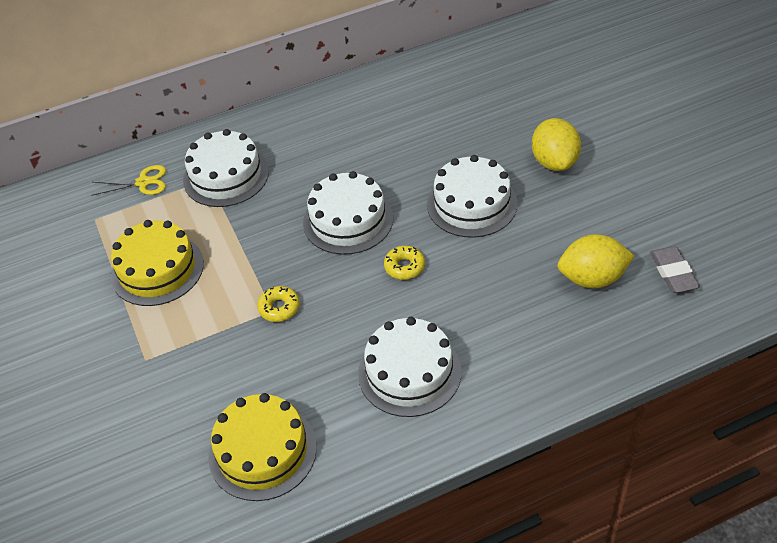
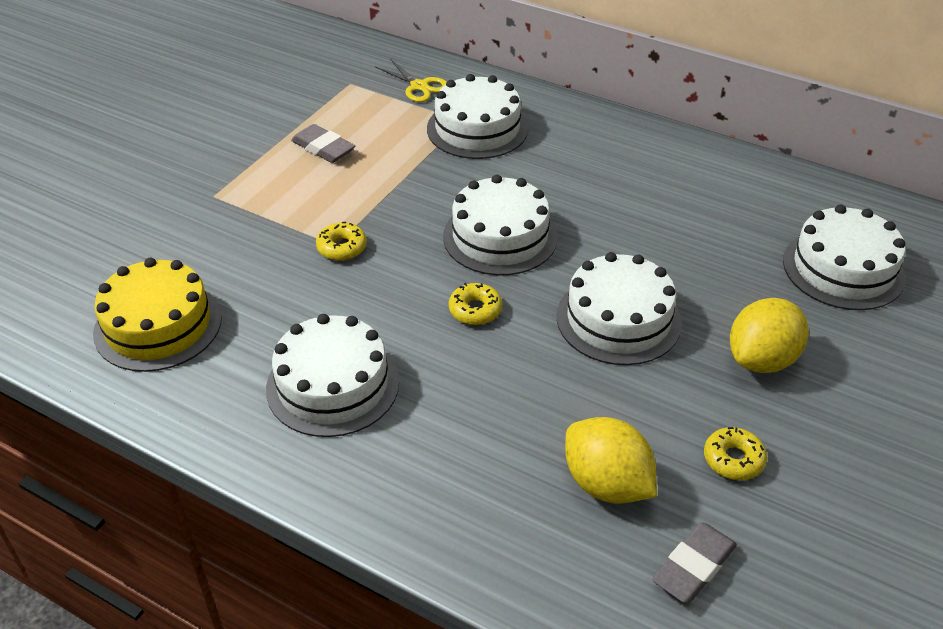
camera: 50 degrees right, 5 degrees down
yellow cake [111,220,204,306] -> grey eraser [291,124,355,163]
none -> yellow donut [704,427,767,480]
none -> white cake [783,205,906,310]

